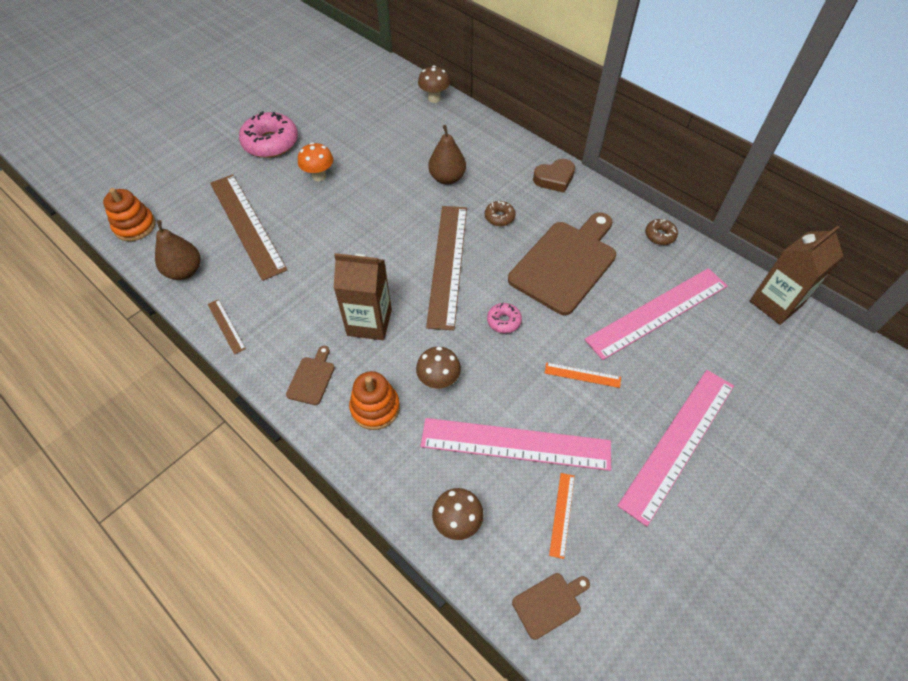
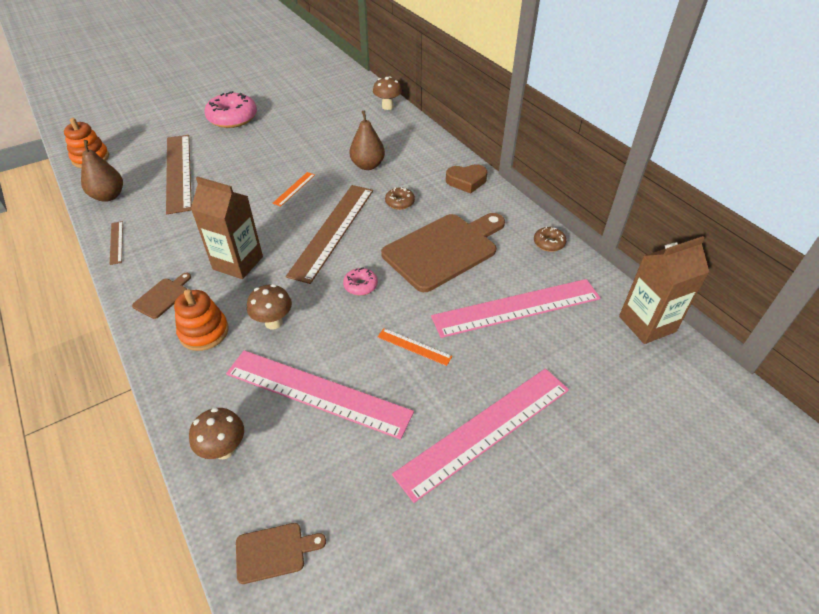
camera: 15 degrees right, 10 degrees down
orange mushroom [298,142,333,181] -> none
orange ruler [549,473,575,559] -> orange ruler moved to [272,172,315,207]

